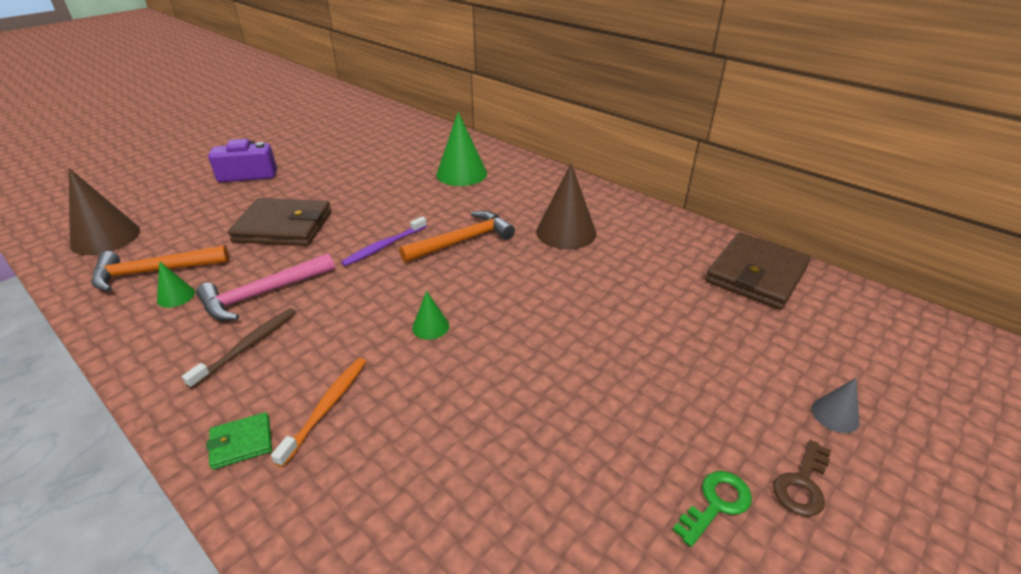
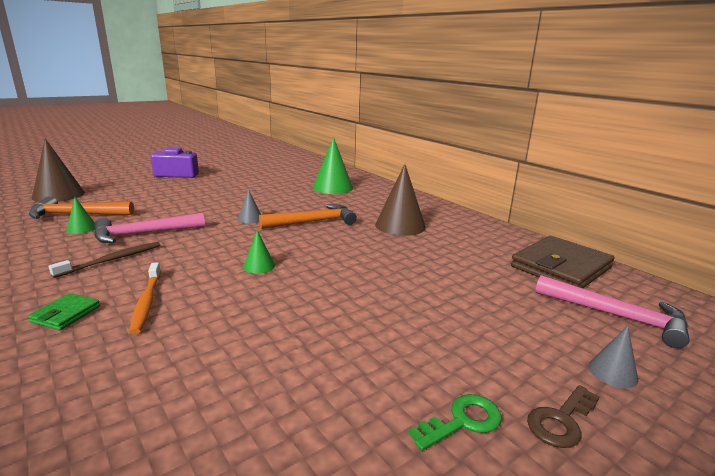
camera: 10 degrees right, 15 degrees down
green wallet [207,412,272,470] -> green wallet turned 60 degrees counterclockwise [28,293,100,330]
brown wallet [228,198,331,246] -> none
orange toothbrush [271,358,366,467] -> orange toothbrush turned 135 degrees clockwise [129,262,161,334]
purple toothbrush [341,217,427,266] -> grey cone [238,189,261,224]
none -> pink hammer [535,275,690,348]

